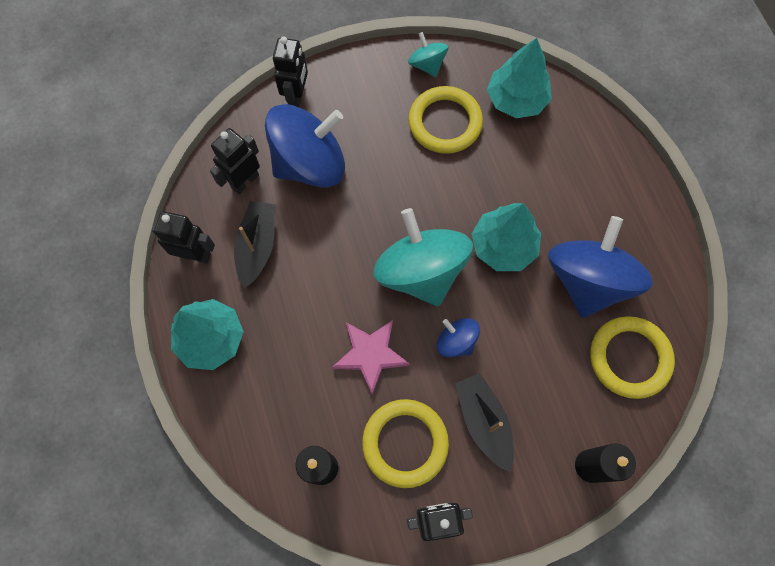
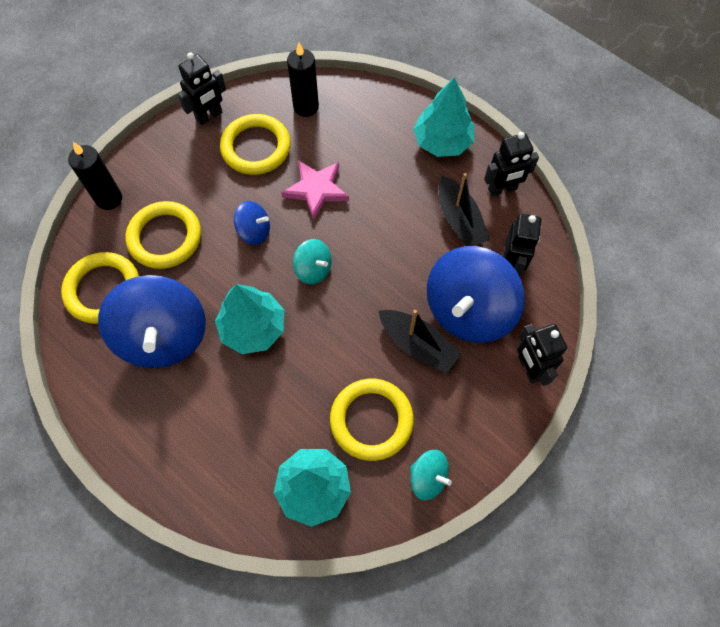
camera: 150 degrees right, 5 degrees down
turquoise spinning top [373,208,473,306] -> turquoise spinning top [293,239,332,284], size x0.47
black boat [455,373,514,472] -> black boat moved to [379,310,461,374]
none -> yellow ring [126,201,201,269]

